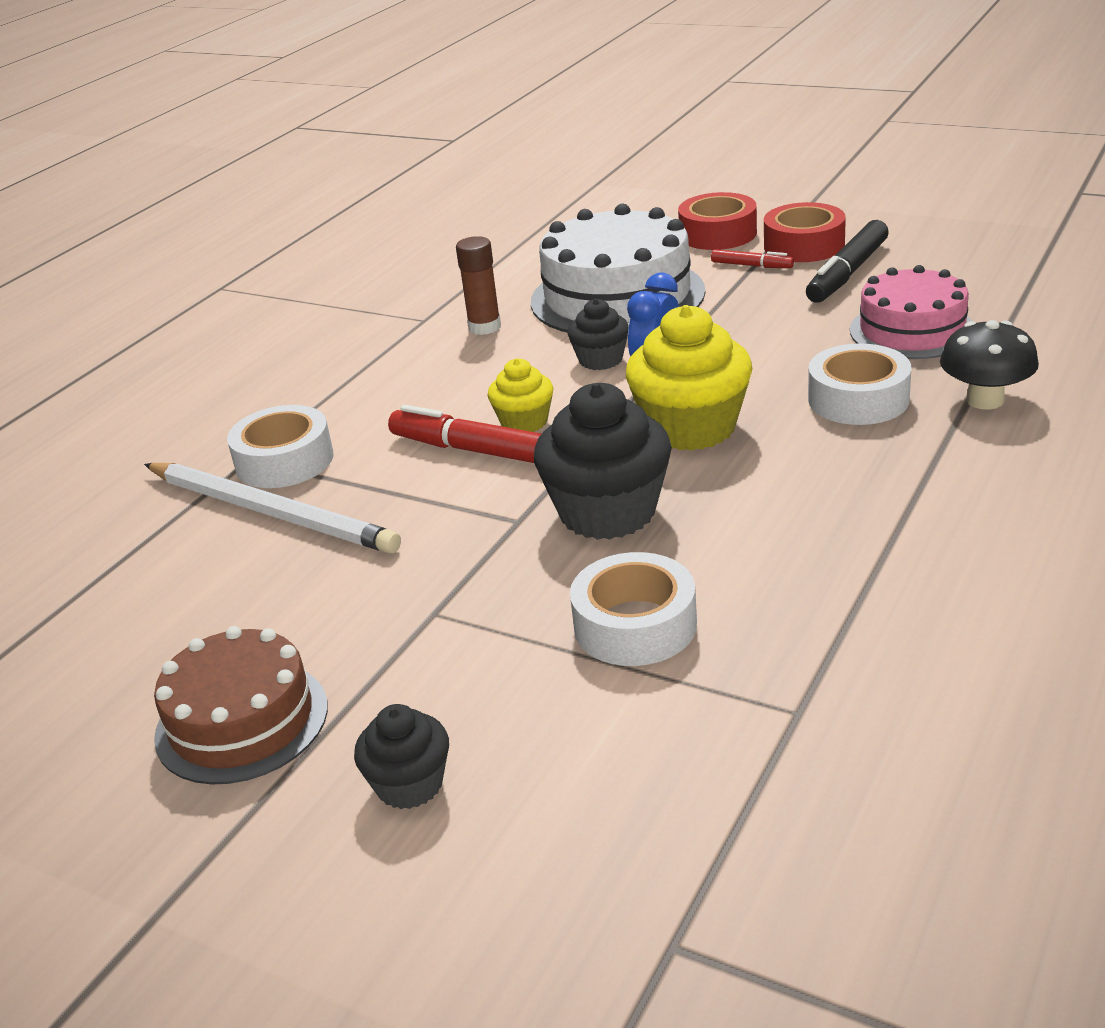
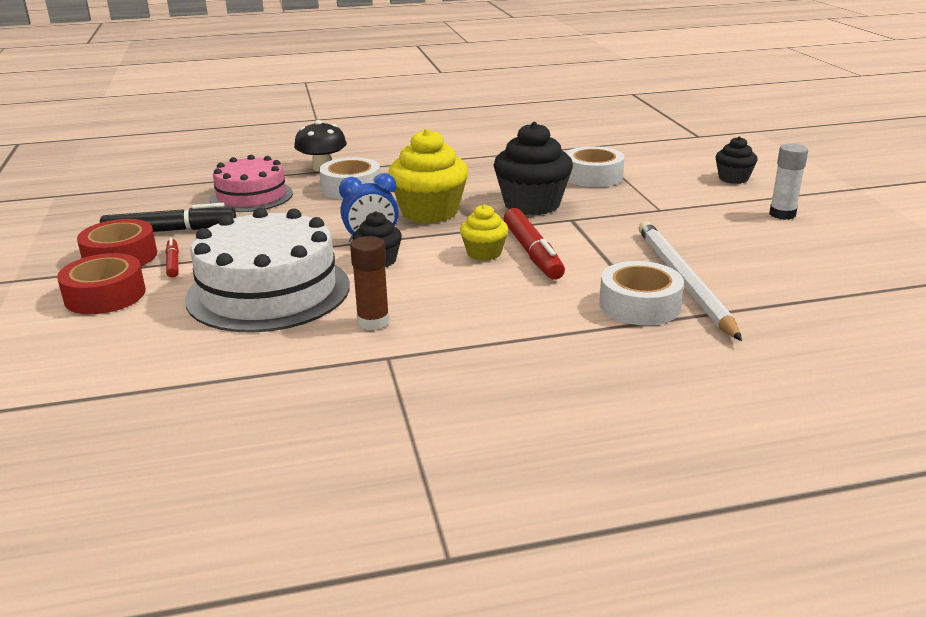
camera: 135 degrees left, 5 degrees down
brown cake [154,626,328,785] -> white glue stick [769,144,808,220]

